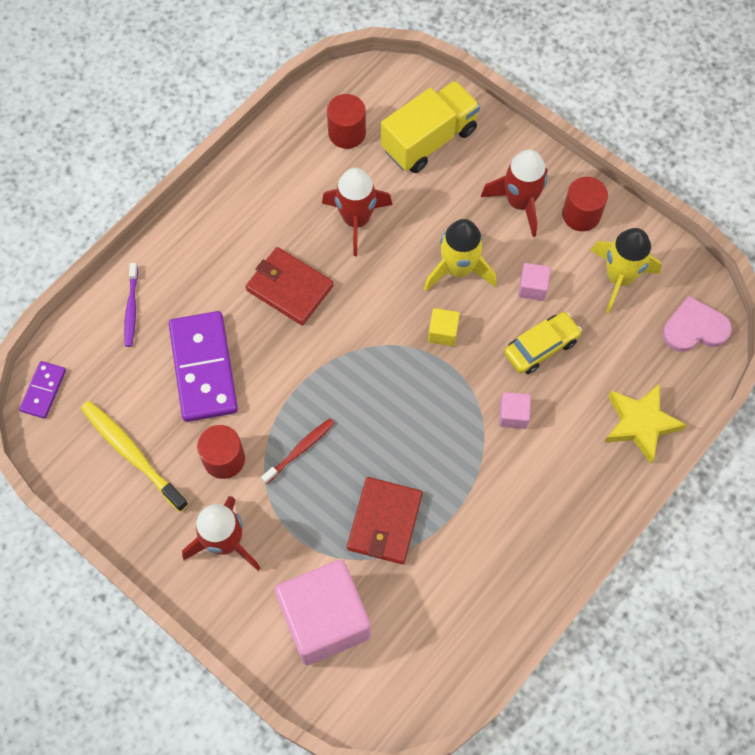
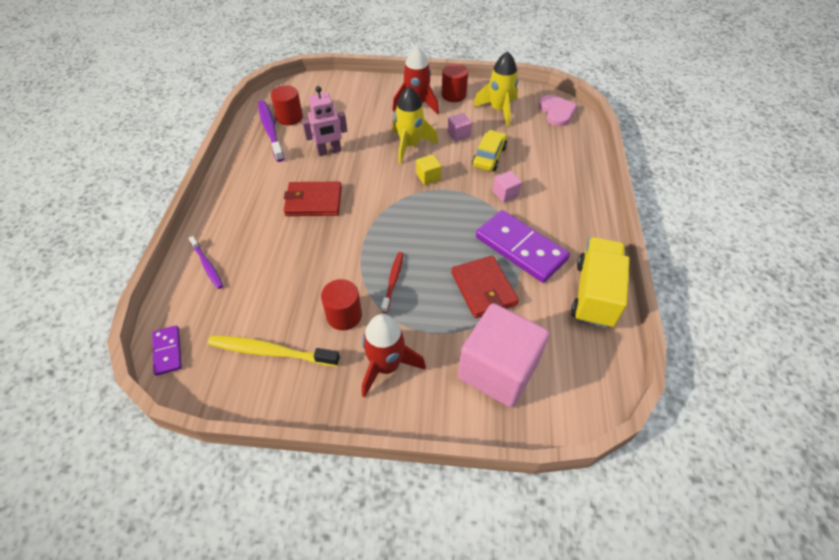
camera: 35 degrees left, 15 degrees down
purple domino [169,311,238,422] -> purple domino moved to [476,210,570,283]
red rocket [322,168,392,256] -> pink robot [302,86,347,156]
yellow truck [381,81,480,173] -> yellow truck moved to [571,237,630,329]
yellow star [604,383,686,464] -> none
pink heart [662,296,732,352] -> pink heart turned 120 degrees clockwise [539,95,577,126]
none -> purple toothbrush [258,100,284,162]

